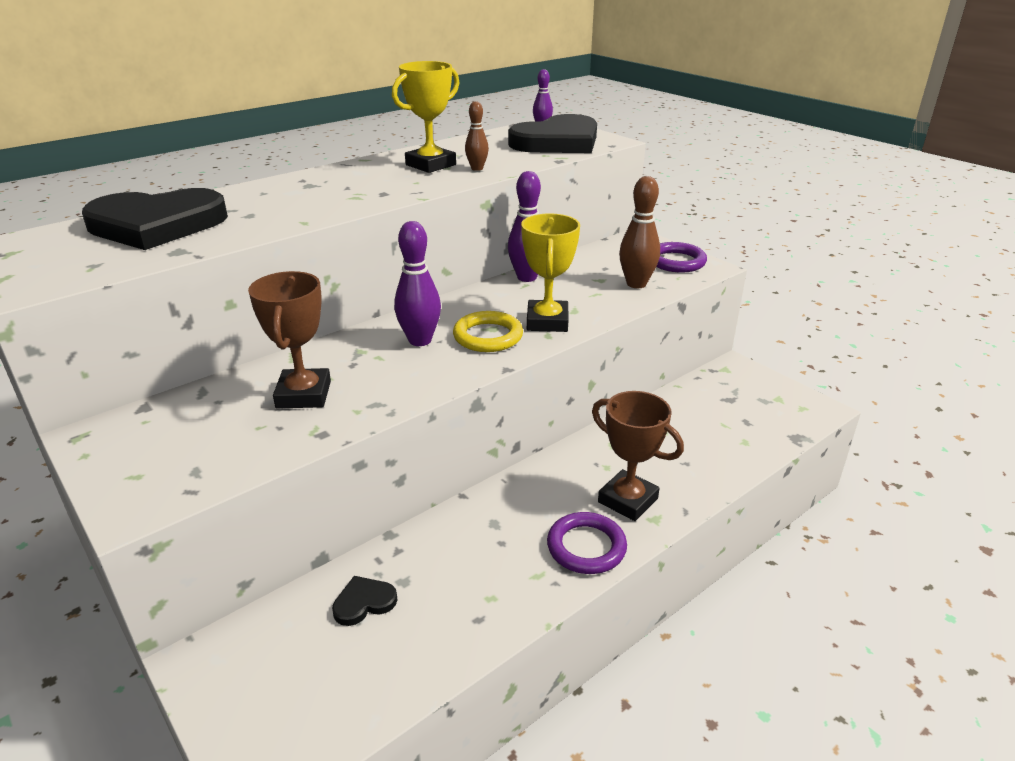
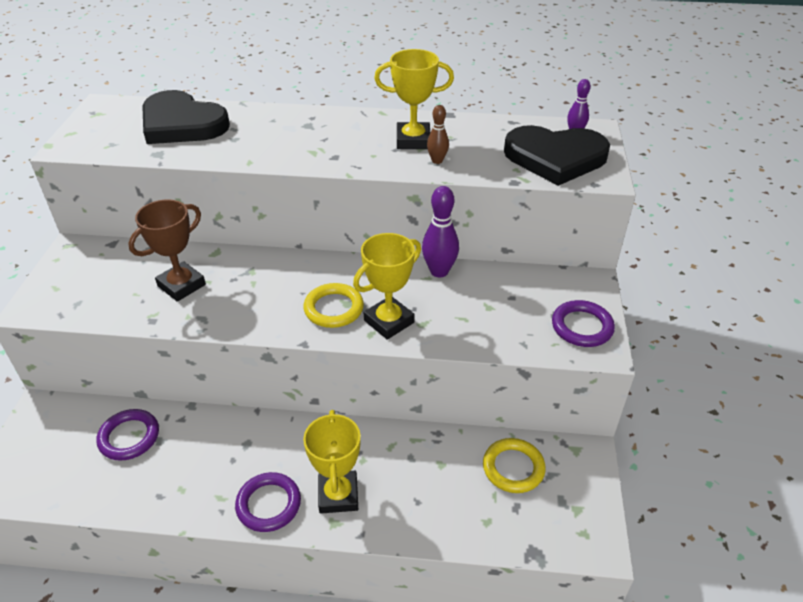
camera: 45 degrees right, 10 degrees up
black heart [332,576,398,626] -> purple ring [97,409,159,461]
purple bowling pin [394,221,441,346] -> none
brown trophy [592,391,684,521] -> yellow trophy [303,410,361,514]
brown bowling pin [619,176,660,288] -> none
none -> yellow ring [483,438,546,493]

